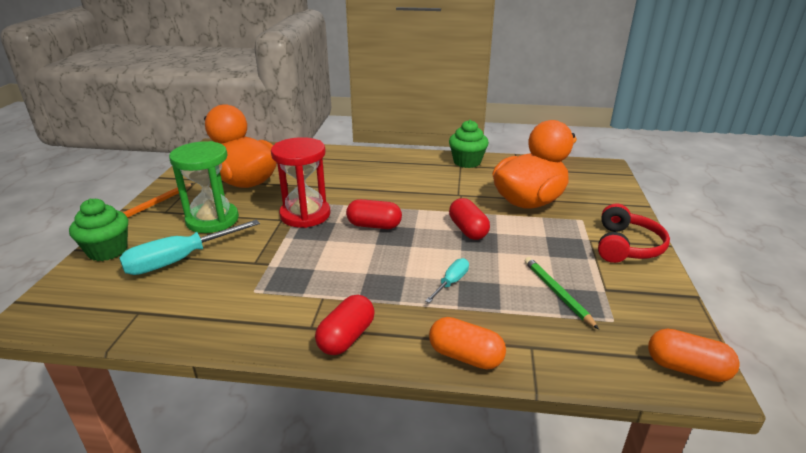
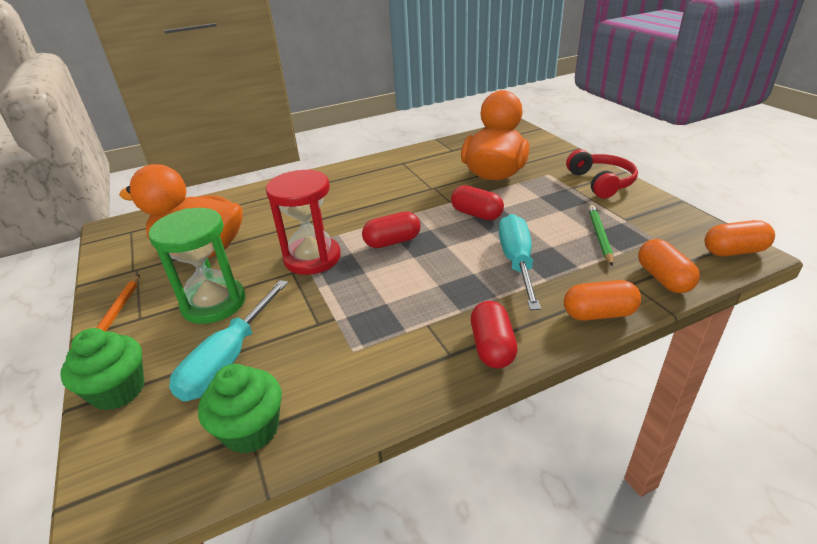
camera: 30 degrees left, 5 degrees up
turquoise screwdriver [425,258,469,303] -> turquoise screwdriver [499,214,541,310], size x1.91
green cupcake [449,120,489,168] -> green cupcake moved to [198,364,282,454]
green pencil [525,257,599,330] -> green pencil turned 60 degrees clockwise [588,205,613,266]
none -> orange capsule [638,239,700,293]

